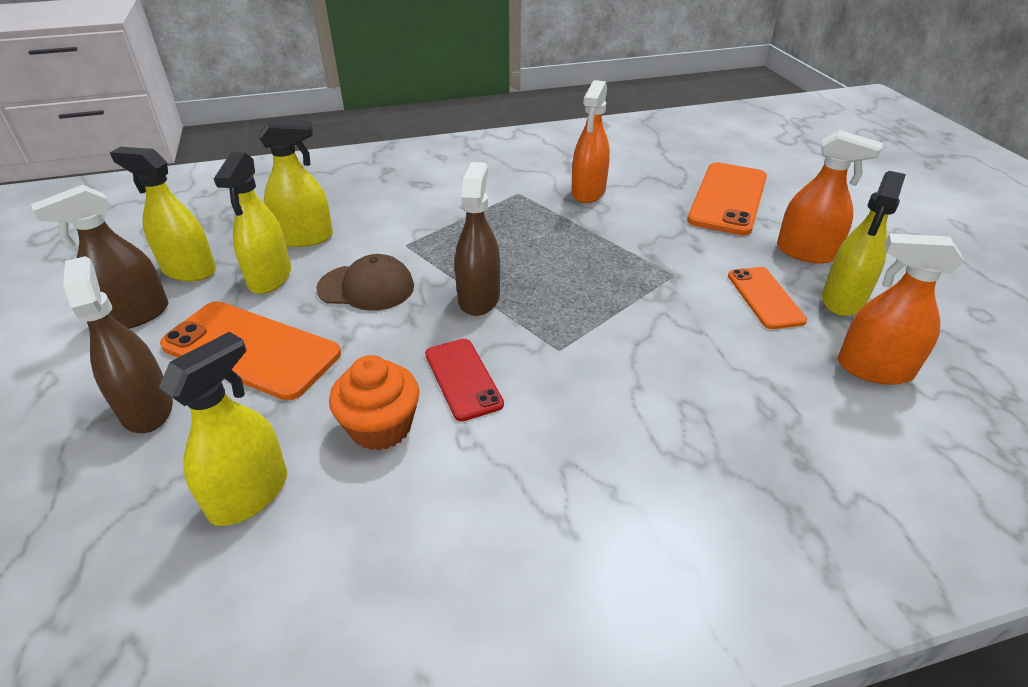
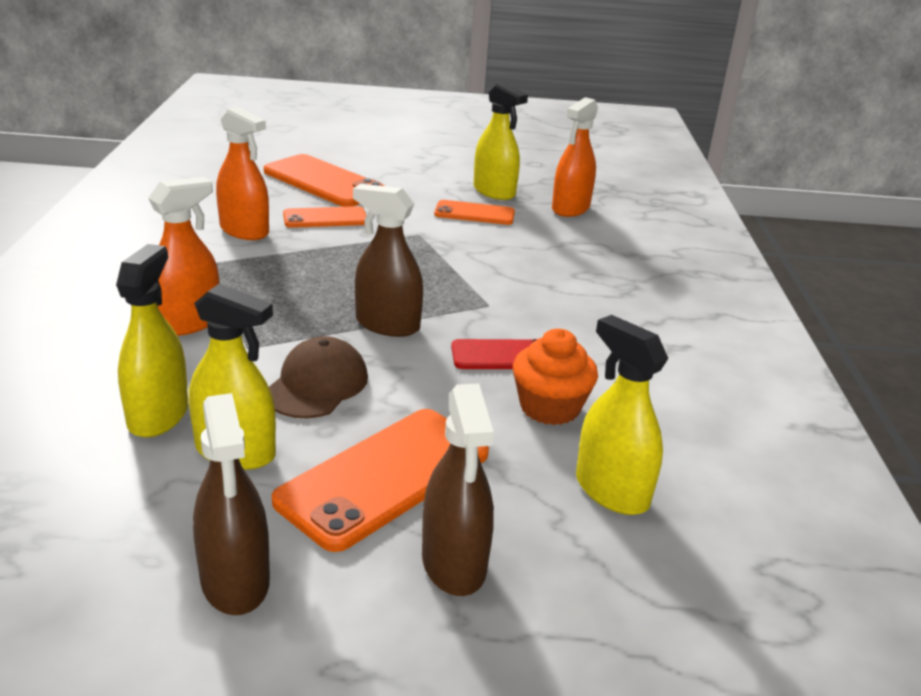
camera: 75 degrees left, 10 degrees down
brown spray bottle [63,256,173,433] -> brown spray bottle turned 90 degrees counterclockwise [422,383,494,596]
yellow spray bottle [110,147,216,281] -> none
orange spray bottle [777,130,883,264] -> orange spray bottle moved to [148,177,219,336]
none -> orange phone [283,206,366,228]

